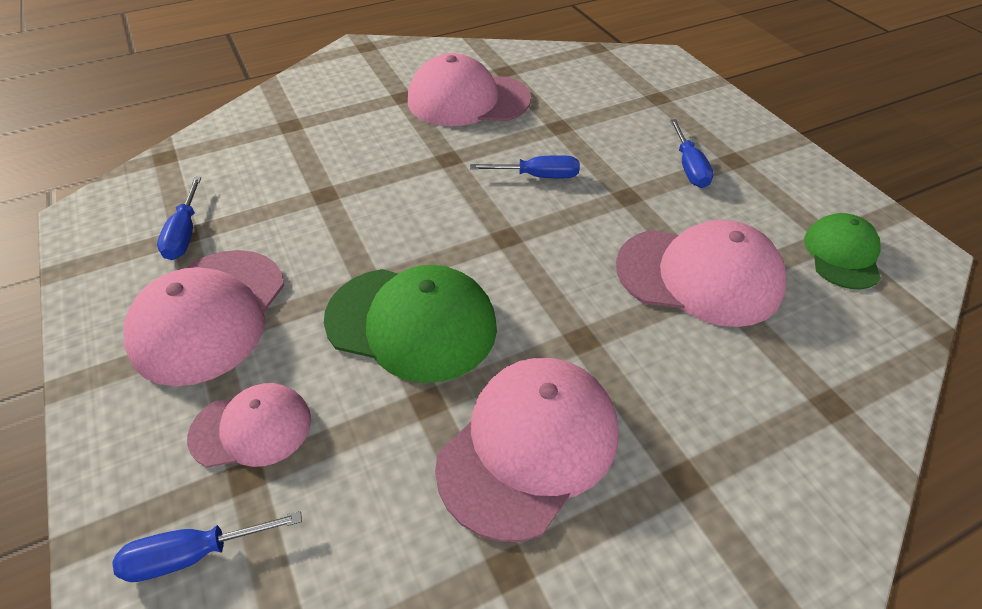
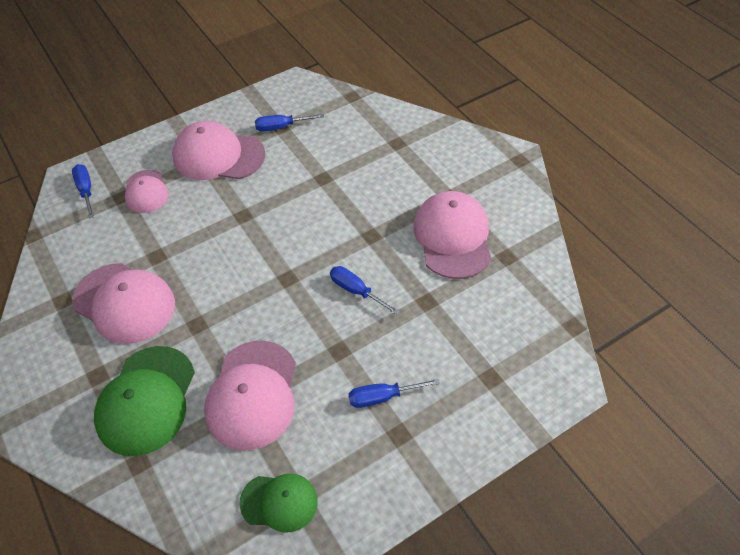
camera: 85 degrees right, 5 degrees up
green cap [324,265,497,383] -> green cap moved to [94,346,195,456]
blue screwdriver [470,155,579,178] -> blue screwdriver turned 135 degrees clockwise [330,266,400,315]

